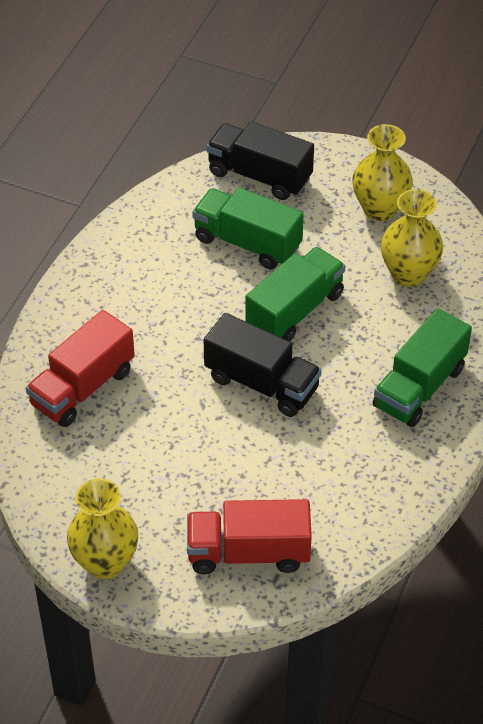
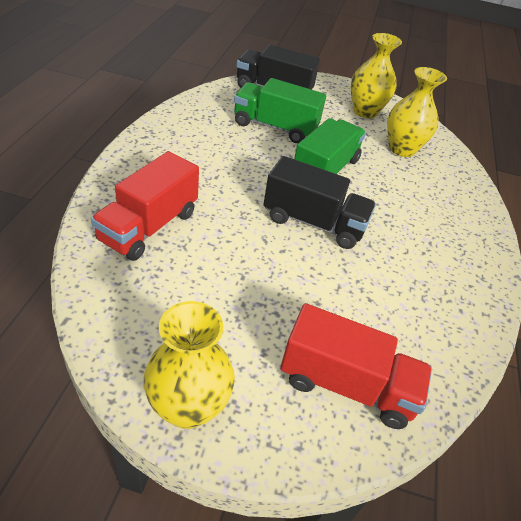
camera: 15 degrees left, 5 degrees down
red truck [187,499,312,574] -> red truck turned 150 degrees counterclockwise [280,303,432,429]
green truck [373,308,472,427] -> none

